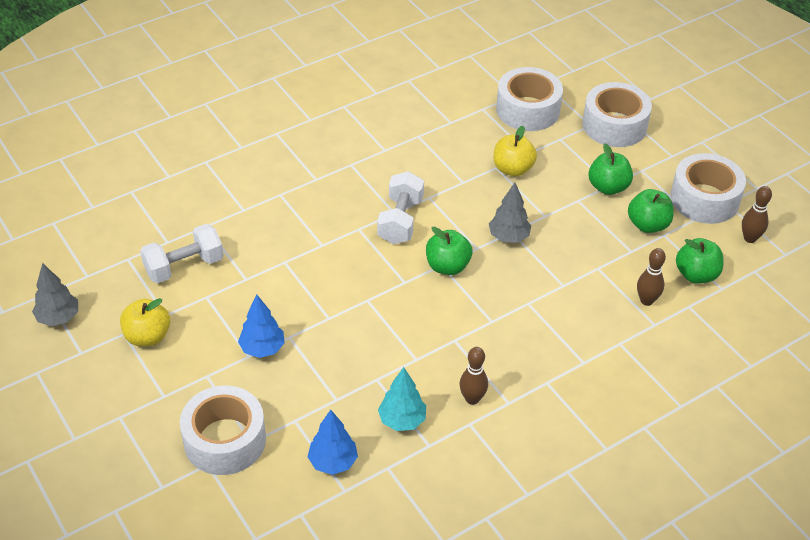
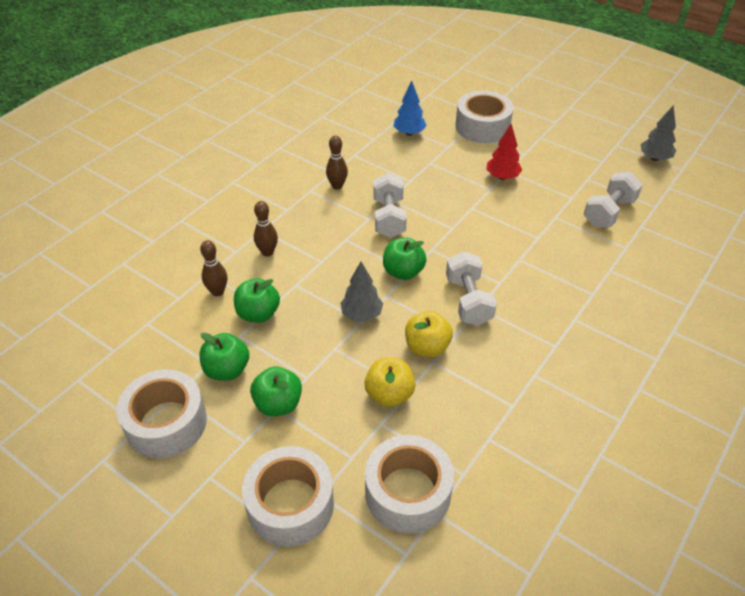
camera: 160 degrees right, 0 degrees up
yellow apple [120,298,170,346] -> yellow apple moved to [405,311,453,358]
blue tree [238,294,285,358] -> red tree [486,124,522,180]
turquoise tree [378,367,426,431] -> none
green apple [676,238,723,284] -> green apple moved to [234,278,280,323]
brown bowling pin [742,186,772,243] -> brown bowling pin moved to [254,201,278,257]
none -> white dumbbell [373,173,407,238]

